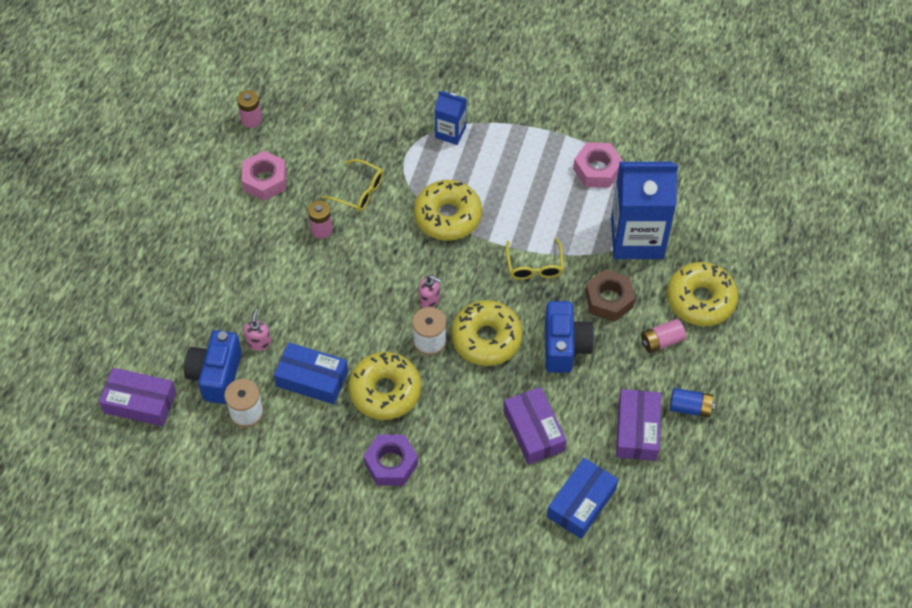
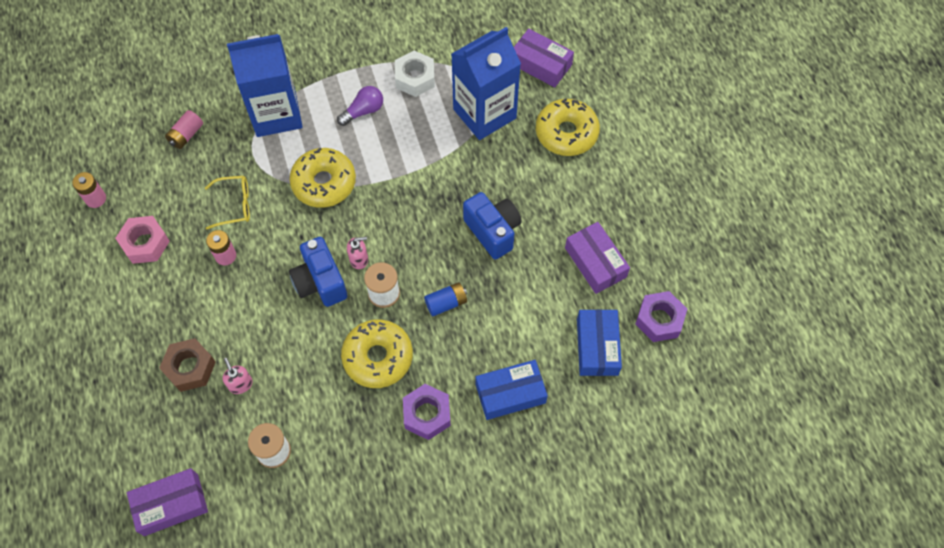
camera: 35 degrees left, 5 degrees up
blue camera [184,330,242,404] -> blue camera moved to [289,237,347,307]
blue box [274,342,348,404] -> blue box moved to [476,360,548,420]
blue carton [434,91,467,145] -> blue carton [227,34,303,137], size x1.99
yellow donut [451,300,523,366] -> none
purple box [503,387,567,464] -> purple box moved to [514,29,574,87]
yellow glasses [506,238,564,280] -> none
pink nut [573,142,623,188] -> white nut [395,51,435,97]
brown nut [585,269,635,322] -> brown nut moved to [159,338,216,392]
pink battery [641,319,686,353] -> pink battery moved to [165,110,203,149]
blue battery [670,388,715,417] -> blue battery moved to [424,282,467,316]
none -> purple light bulb [337,86,383,126]
none -> purple nut [635,291,687,342]

